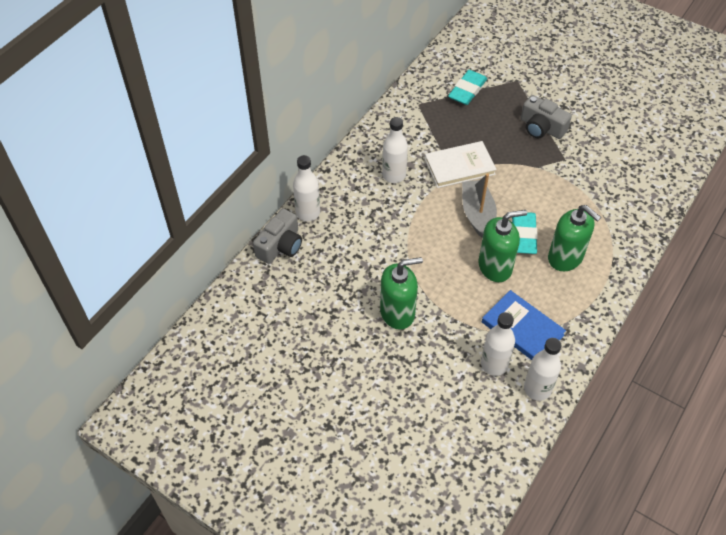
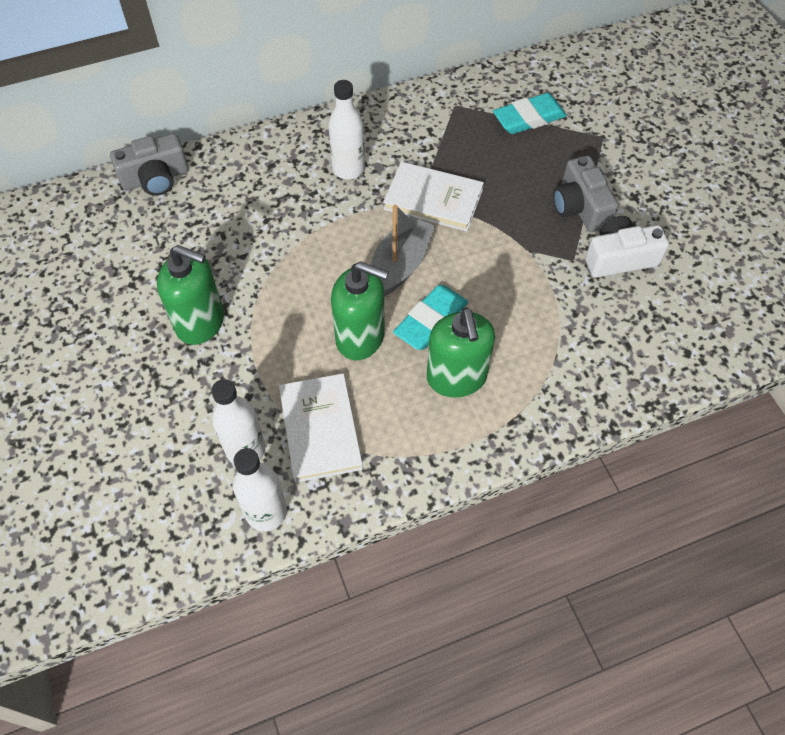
camera: 35 degrees right, 5 degrees up
white bottle [293,155,320,221] -> none
blue book [482,290,566,360] -> white book [279,373,363,482]
none -> white camera [585,216,669,278]

